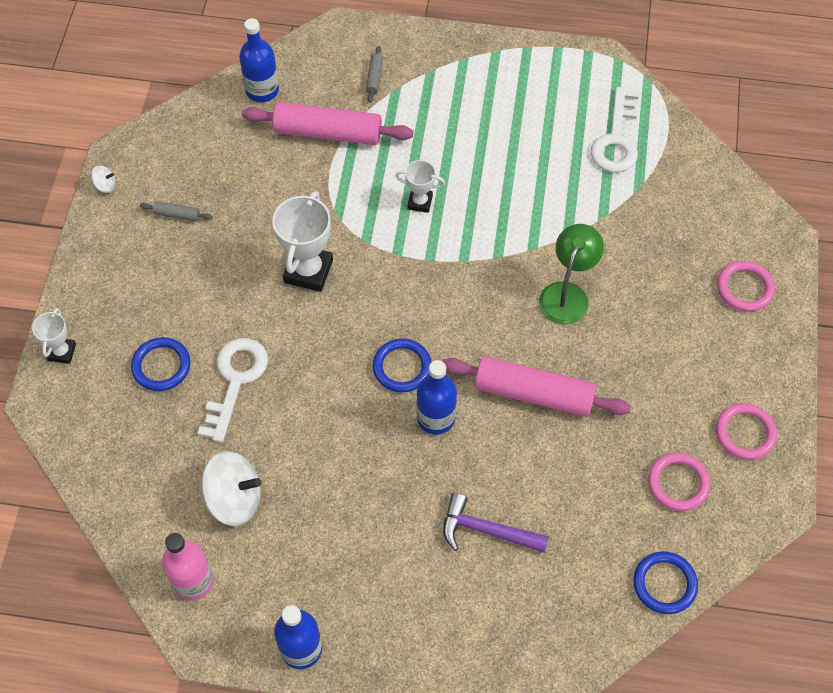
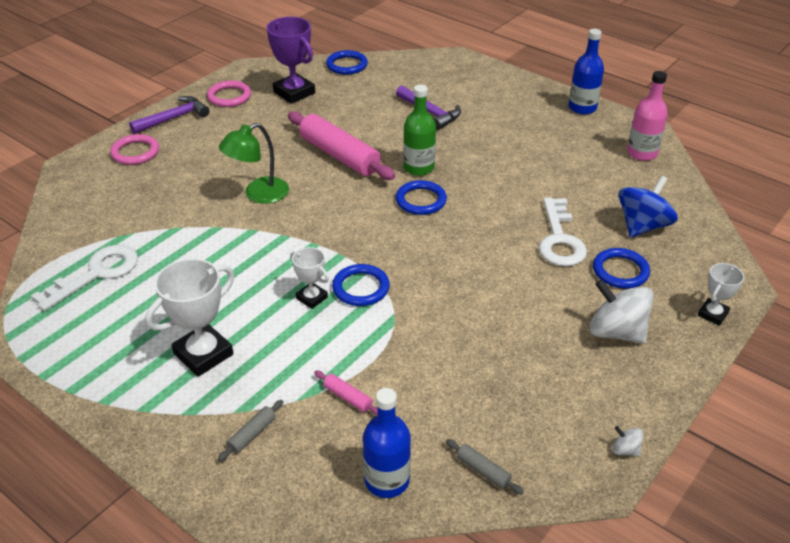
camera: 150 degrees left, 20 degrees down
grey rolling pin [140,201,213,222] -> grey rolling pin moved to [446,439,524,495]
white key [197,338,268,443] -> white key turned 45 degrees counterclockwise [539,198,587,266]
white spinning top [201,451,261,526] -> white spinning top moved to [590,279,654,344]
pink rolling pin [242,102,413,145] -> pink rolling pin [314,371,378,415], size x0.42
white trophy [272,191,333,292] -> white trophy moved to [146,259,234,377]
blue bottle [416,360,457,435] -> green bottle [403,85,436,176]
pink ring [648,452,710,511] -> purple trophy [266,17,315,104]
none -> purple hammer [129,96,209,134]
none -> blue ring [332,264,390,306]
none -> blue spinning top [618,175,678,237]

